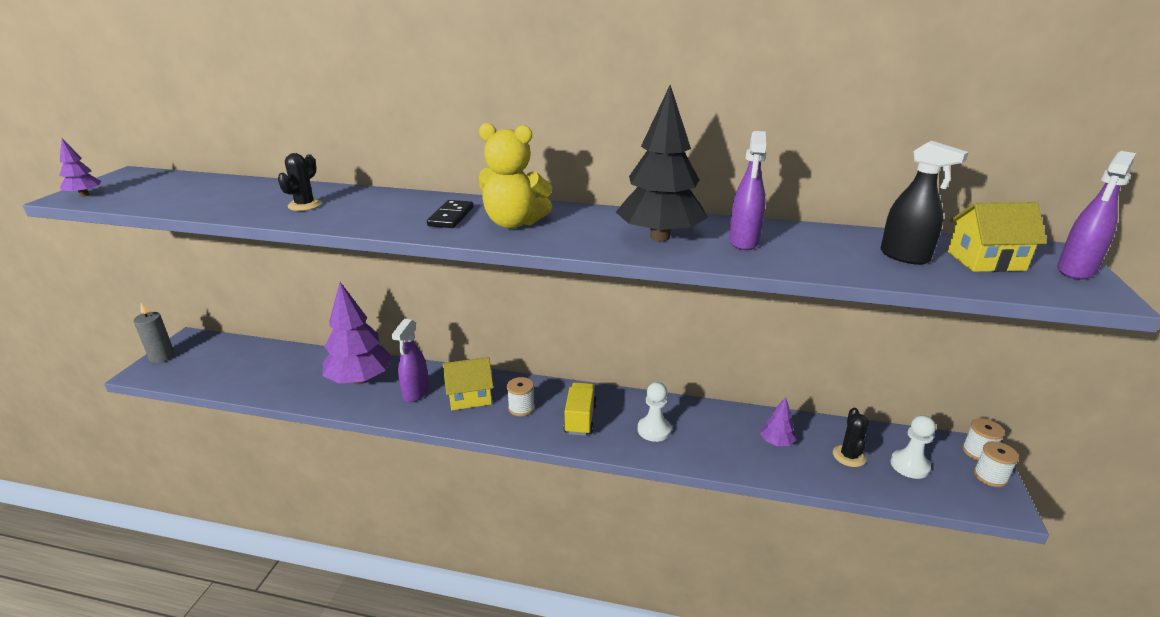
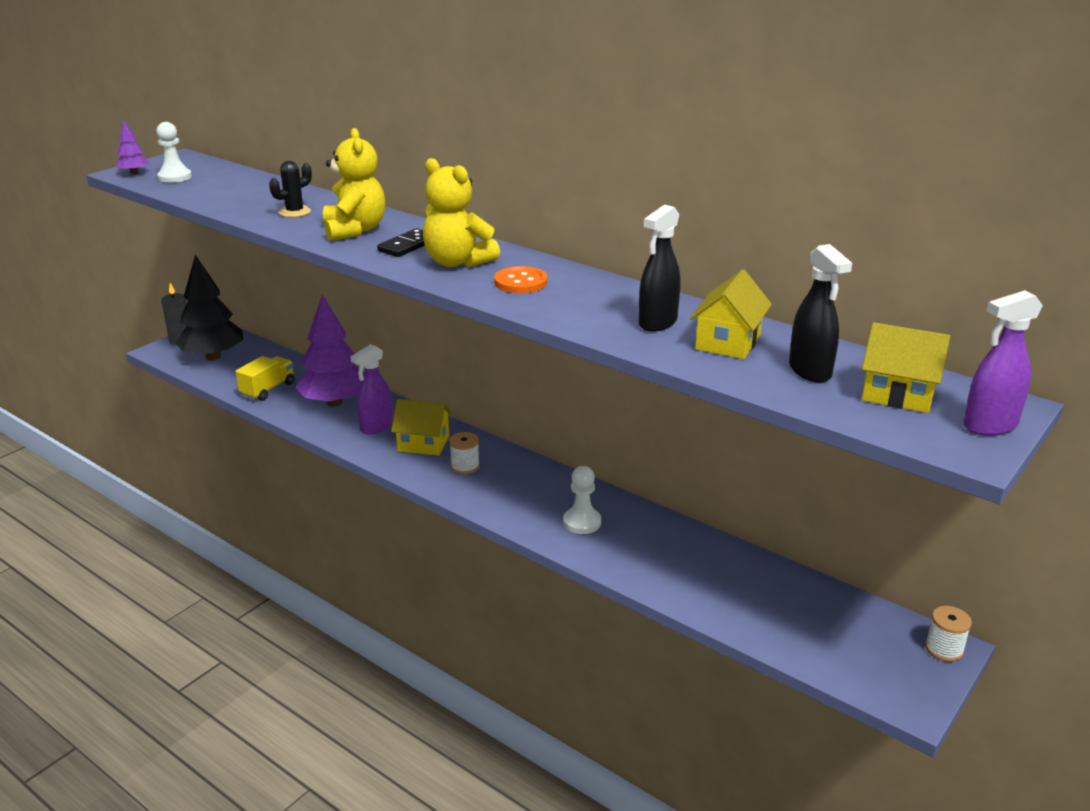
camera: 25 degrees right, 0 degrees up
yellow truck [563,382,597,436] -> yellow truck moved to [236,356,295,401]
black tree [616,85,708,241] -> black tree moved to [175,255,243,360]
purple spray bottle [729,131,767,250] -> black spray bottle [639,205,680,332]
purple tree [760,397,796,446] -> none
black cactus [833,408,869,467] -> none
white pawn [890,415,936,479] -> white pawn moved to [156,122,192,183]
white spool [974,441,1019,487] -> none
none -> yellow teddy bear [323,128,385,241]
none -> orange button [494,266,547,293]
none -> yellow house [690,269,772,359]

